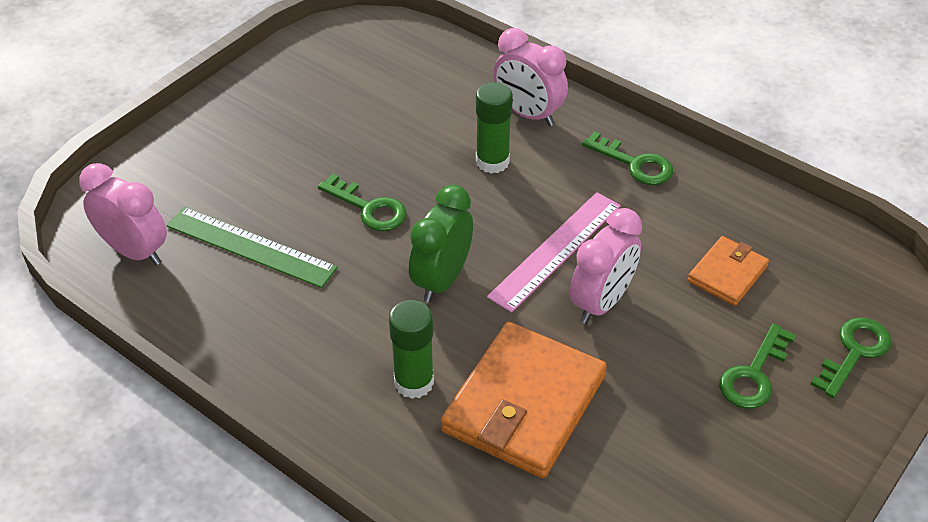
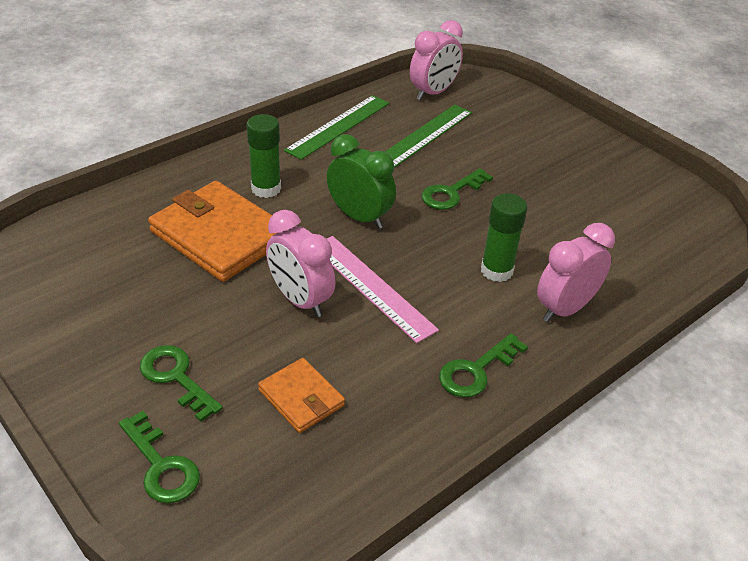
camera: 100 degrees right, 5 degrees down
none -> green ruler [284,95,389,160]

